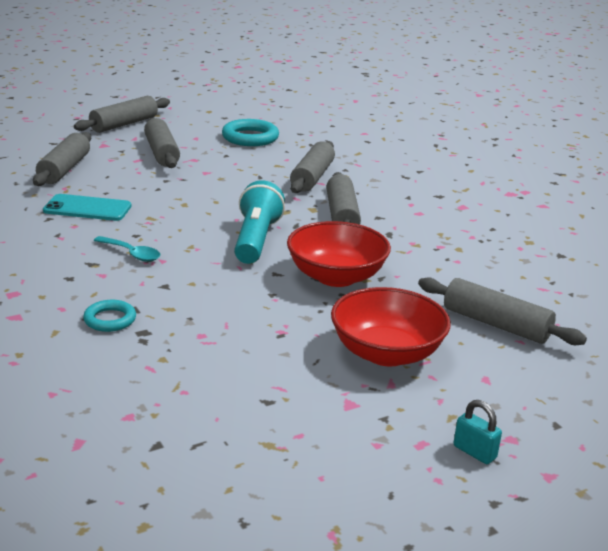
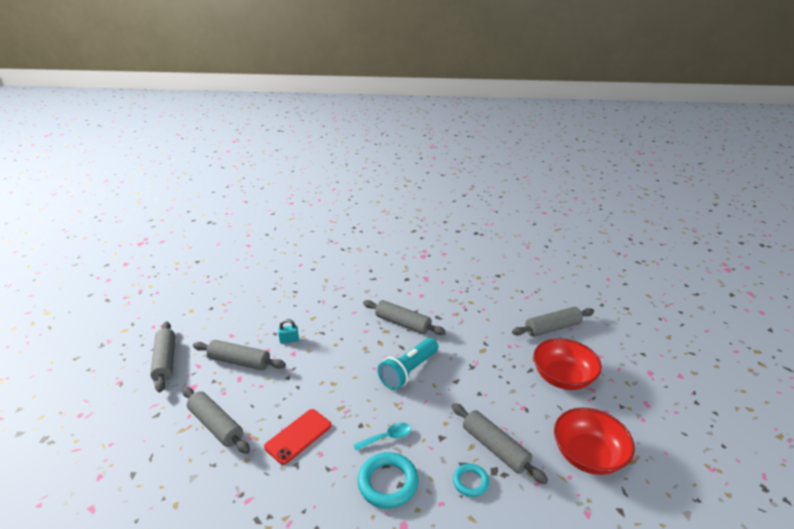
camera: 55 degrees left, 5 degrees up
turquoise phone [43,194,131,221] -> red phone [264,409,331,465]
turquoise ring [222,119,279,146] -> turquoise ring moved to [357,452,419,508]
turquoise flashlight [234,180,285,264] -> turquoise flashlight turned 90 degrees counterclockwise [378,338,438,390]
red bowl [287,221,391,287] -> red bowl moved to [554,408,635,475]
grey rolling pin [290,141,335,193] -> grey rolling pin moved to [452,403,548,484]
turquoise padlock [454,400,502,464] -> turquoise padlock moved to [278,319,299,344]

